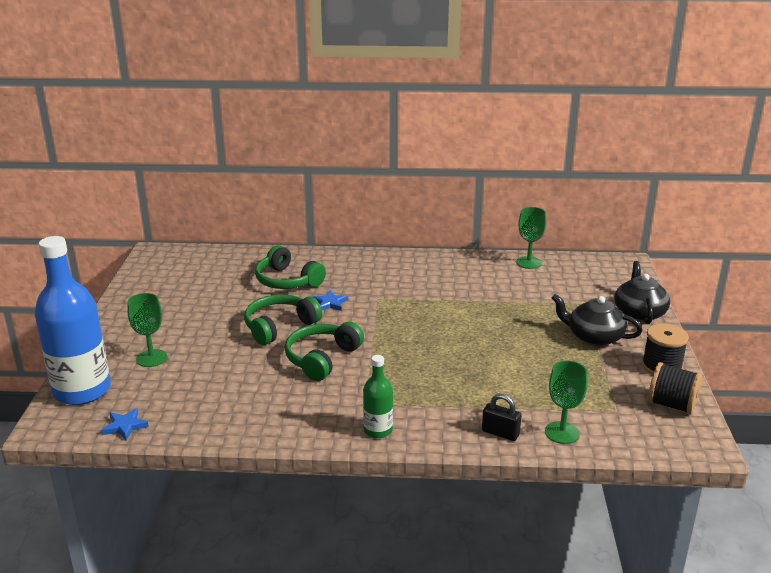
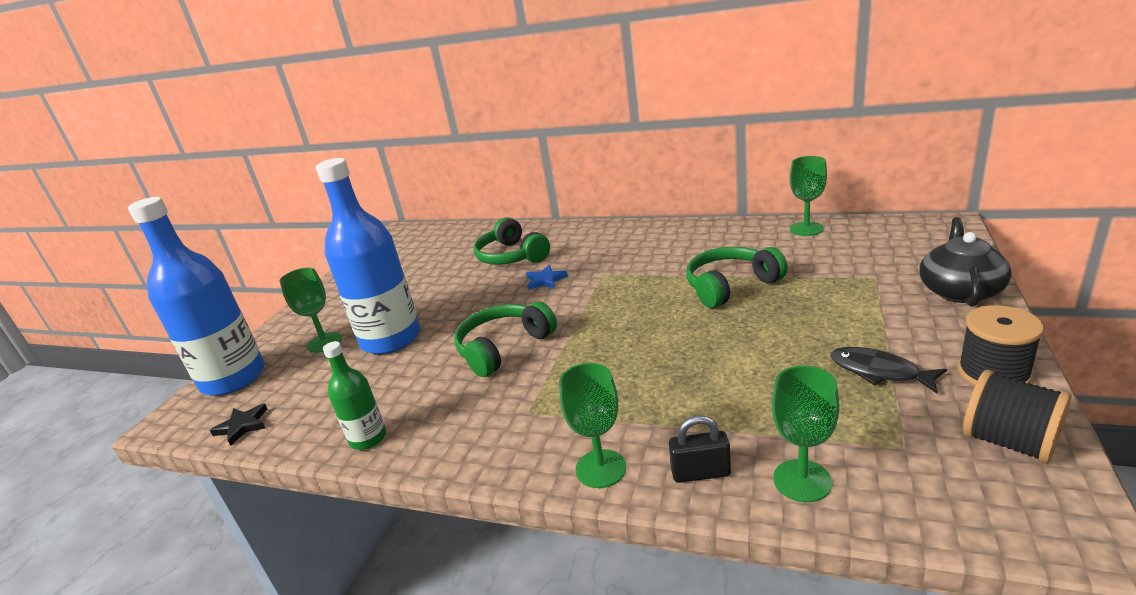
camera: 20 degrees right, 0 degrees up
blue star [101,408,149,441] -> black star [210,404,267,446]
green headphones [244,294,322,345] -> green headphones moved to [686,247,788,308]
green bottle [363,355,393,438] -> green bottle moved to [323,341,386,450]
black padlock [482,394,522,441] -> black padlock turned 45 degrees counterclockwise [668,415,731,483]
black teapot [552,294,642,346] -> none
none -> blue bottle [316,158,420,354]
none -> green goblet [559,363,626,488]
none -> black fish [830,347,947,393]

